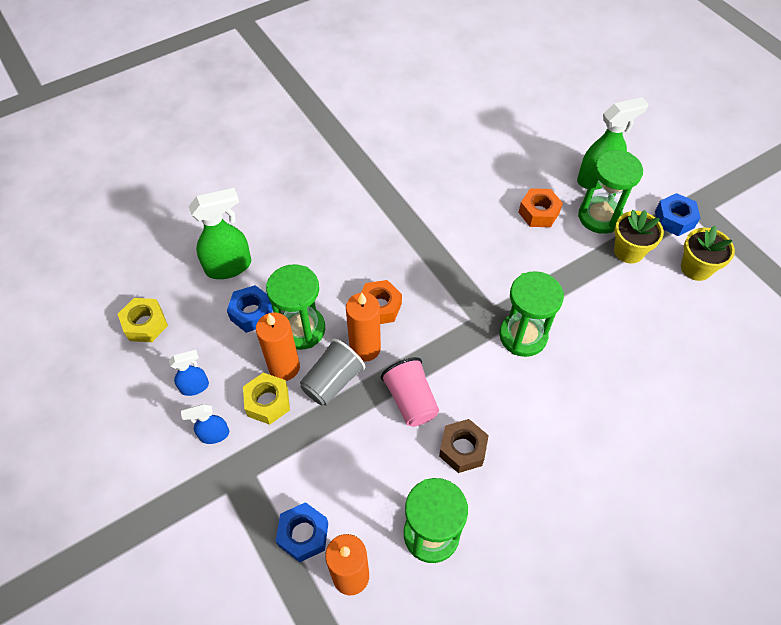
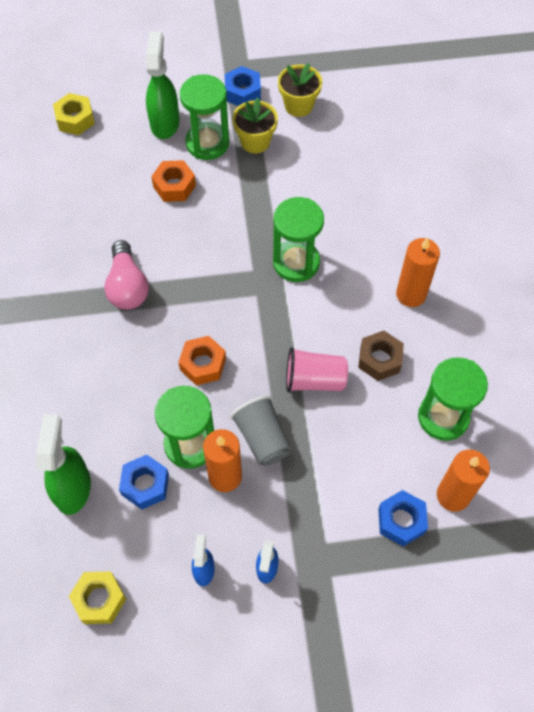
camera: 65 degrees left, 5 degrees up
yellow nut [243,373,290,425] -> yellow nut moved to [53,93,95,135]
orange candle [346,293,381,362] -> orange candle moved to [396,237,440,307]
none -> pink light bulb [104,240,149,310]

